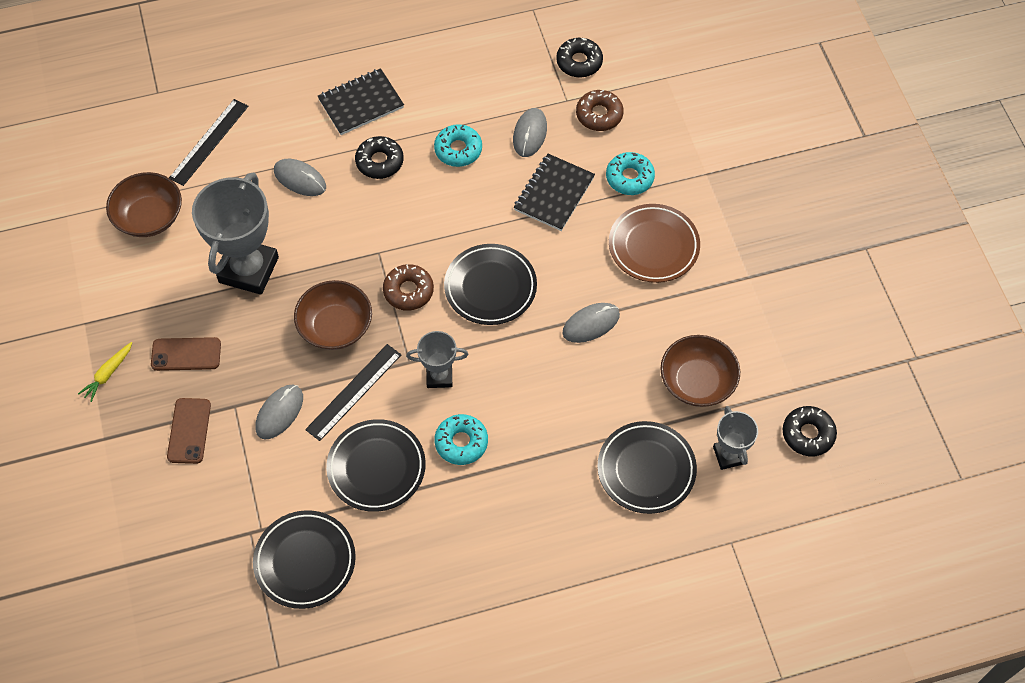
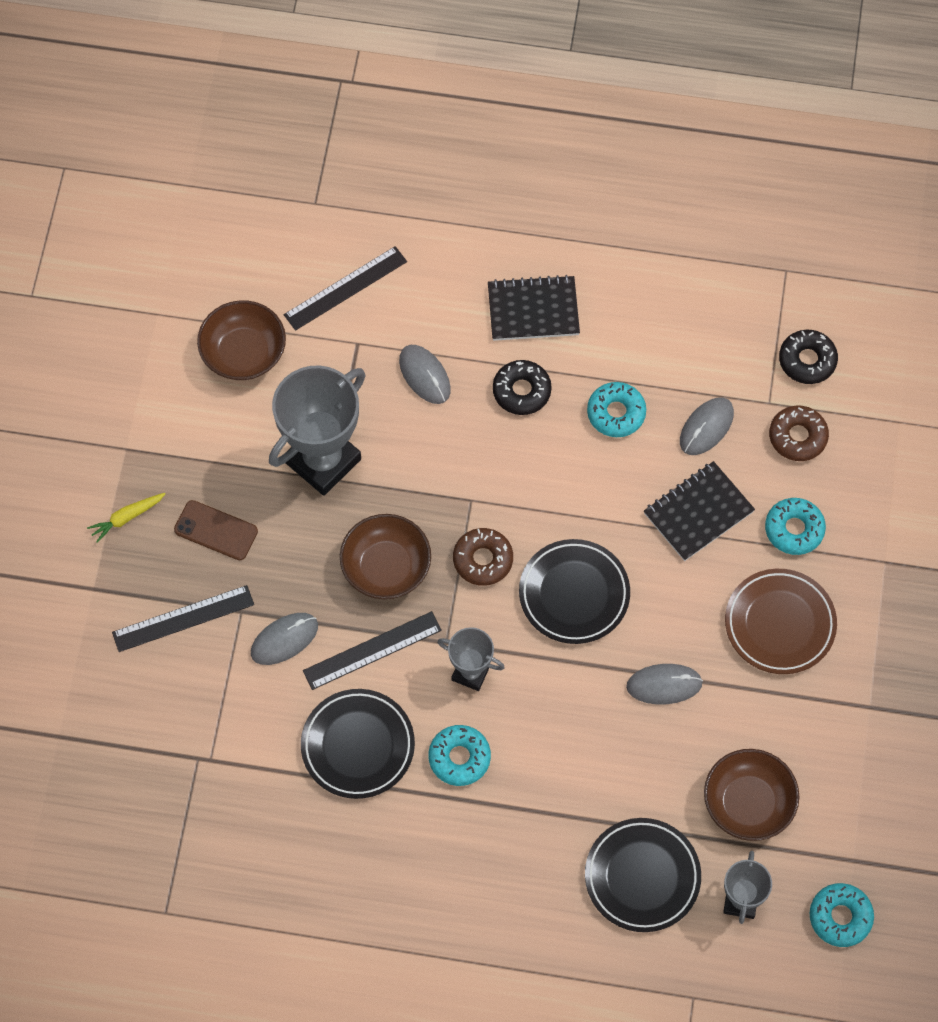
camera: 25 degrees right, 5 degrees up
brown phone [167,398,211,464] -> black ruler [112,585,254,652]
black plate [253,510,356,609] -> none
black donut [783,406,837,456] -> turquoise donut [810,883,874,947]

